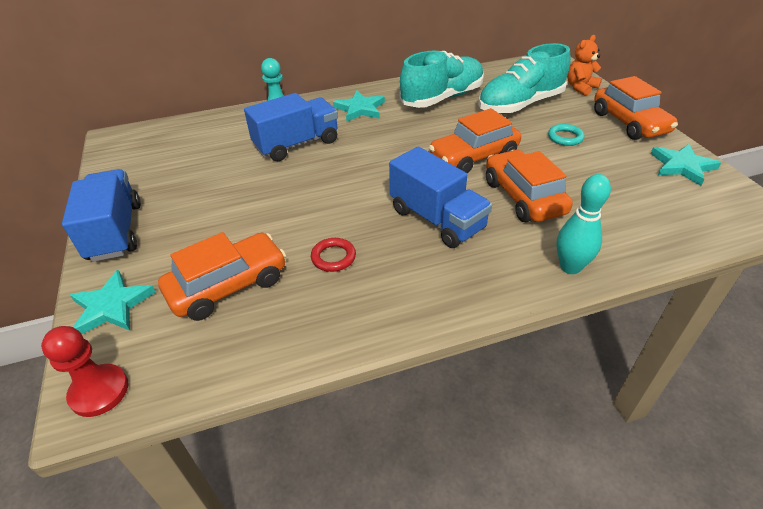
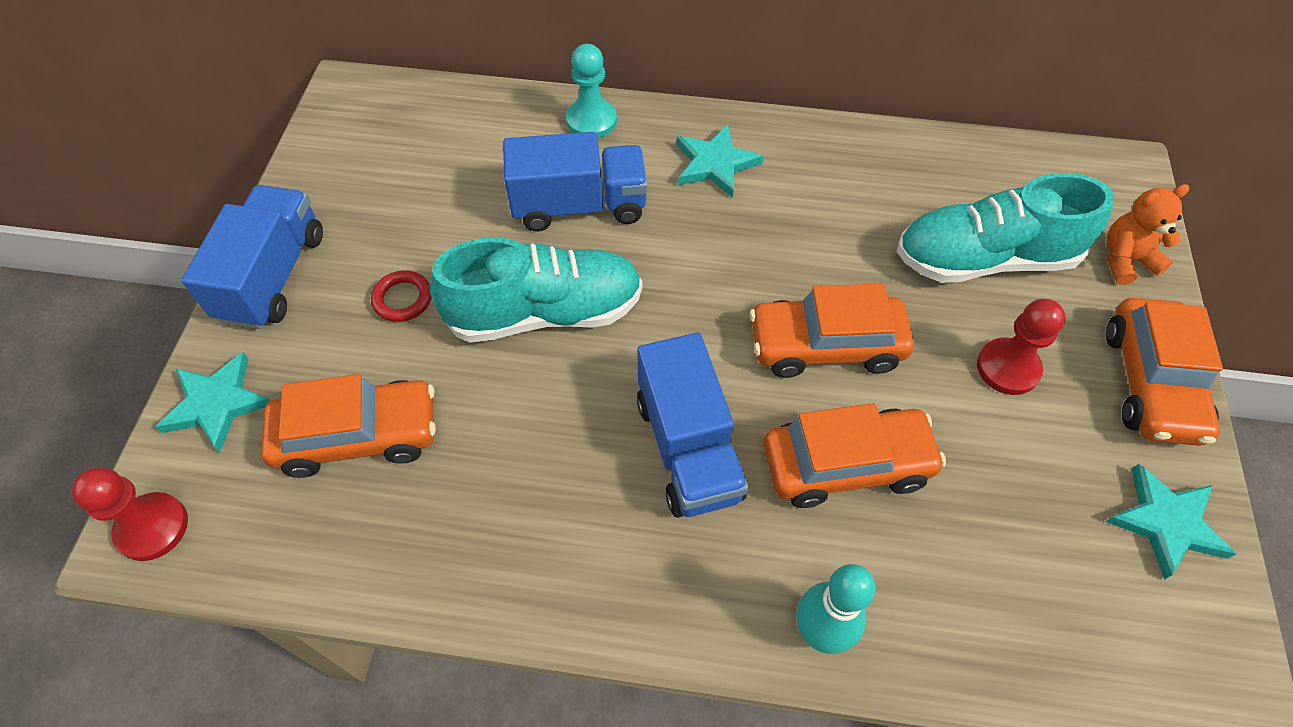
camera: 25 degrees right, 15 degrees up
red ring [311,238,356,272] -> red ring moved to [371,270,431,322]
turquoise shoe [400,51,484,108] -> turquoise shoe moved to [430,237,642,343]
orange car [486,150,573,222] -> orange car turned 75 degrees clockwise [763,403,946,508]
turquoise ring [548,124,585,146] -> red pawn [977,299,1066,395]

